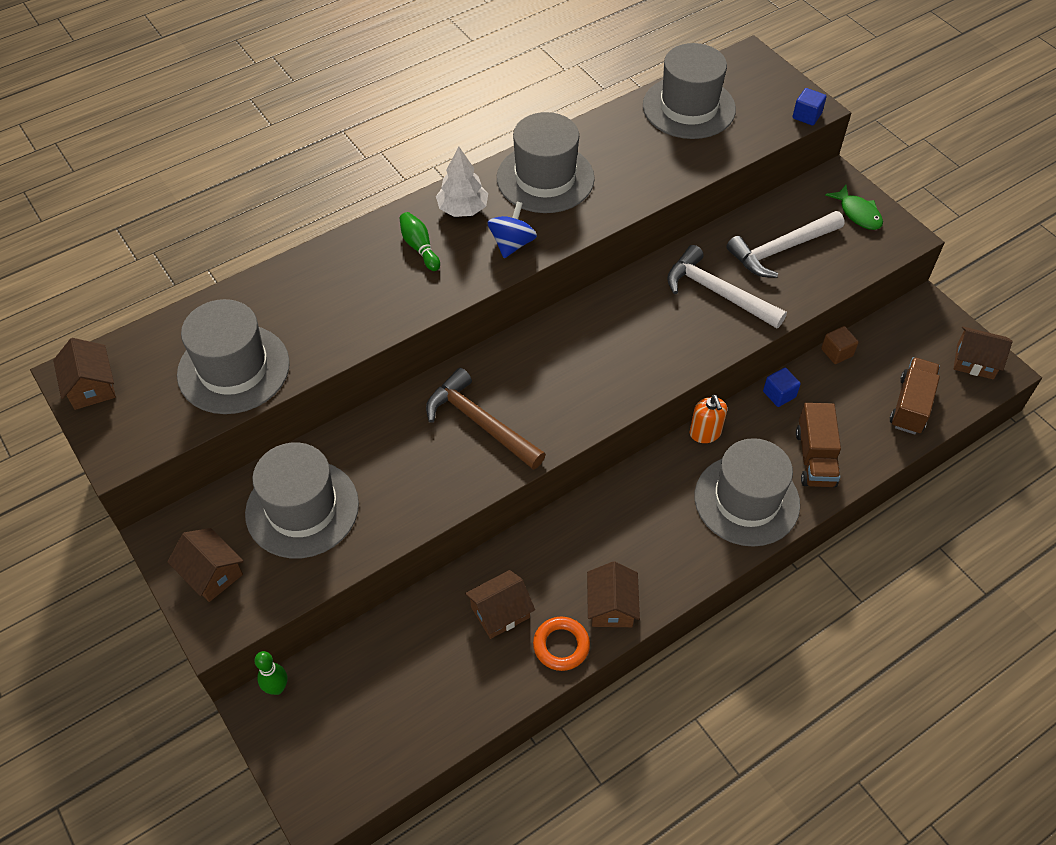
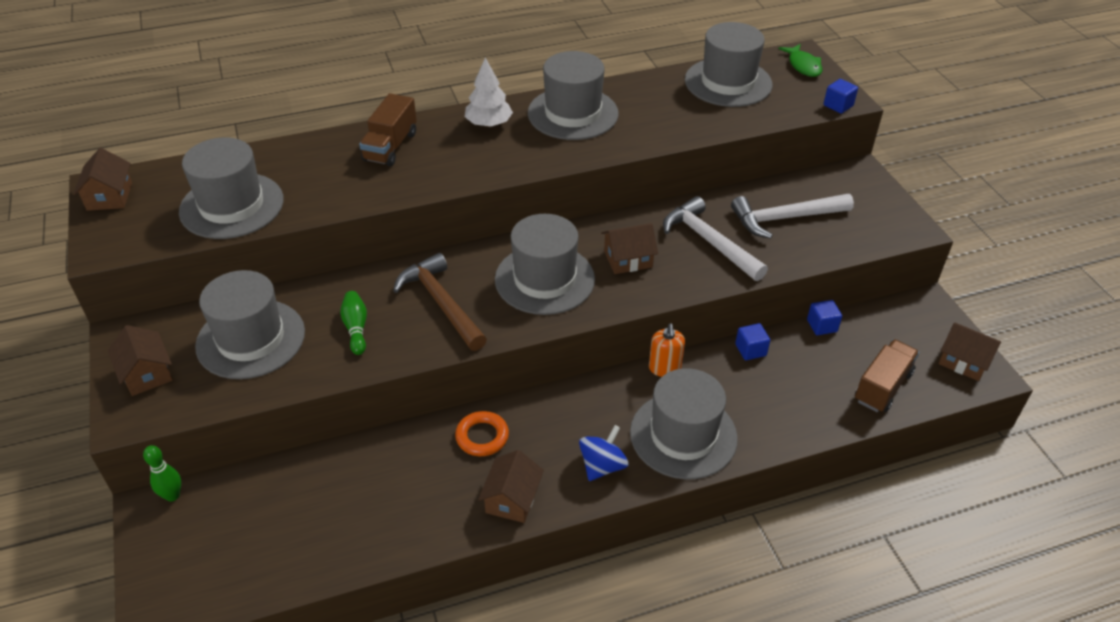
camera: 15 degrees right, 10 degrees down
green bowling pin [400,212,440,271] -> green bowling pin moved to [340,291,367,355]
brown house [465,570,535,639] -> brown house moved to [601,223,658,274]
blue spinning top [488,202,537,258] -> blue spinning top moved to [579,425,628,481]
orange ring [533,617,590,671] -> orange ring moved to [455,411,509,456]
brown truck [796,403,841,487] -> brown truck moved to [359,93,417,166]
brown cube [821,326,859,364] -> blue cube [807,300,842,335]
green fish [825,185,883,230] -> green fish moved to [778,44,822,77]
none -> grey hat [495,214,595,315]

